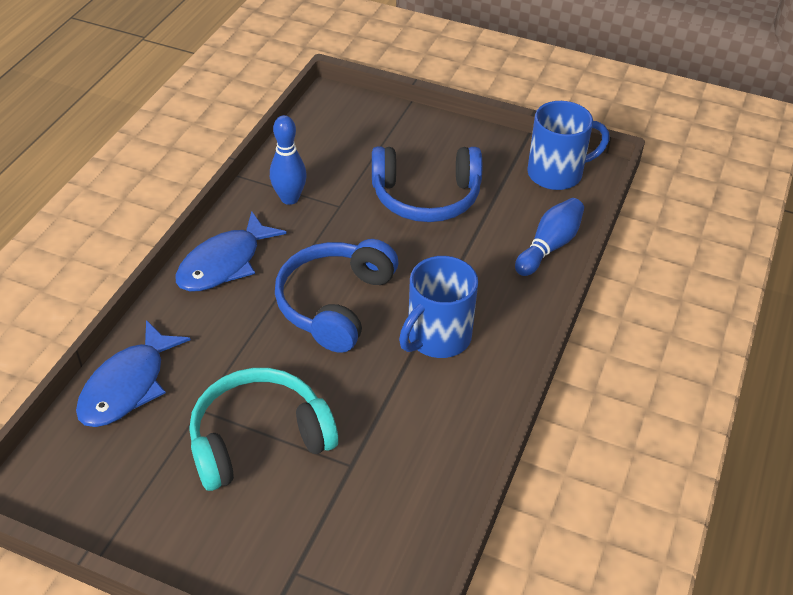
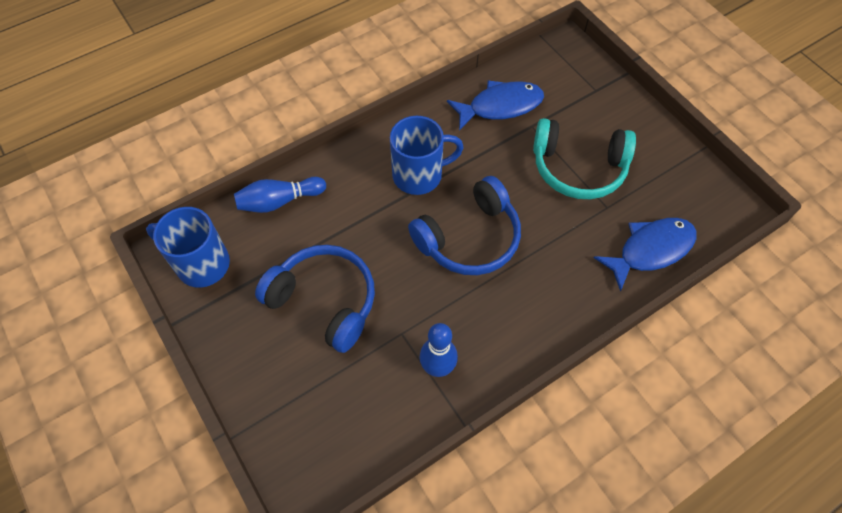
camera: 145 degrees left, 15 degrees up
blue fish [176,211,287,292] -> blue fish moved to [447,80,544,130]

